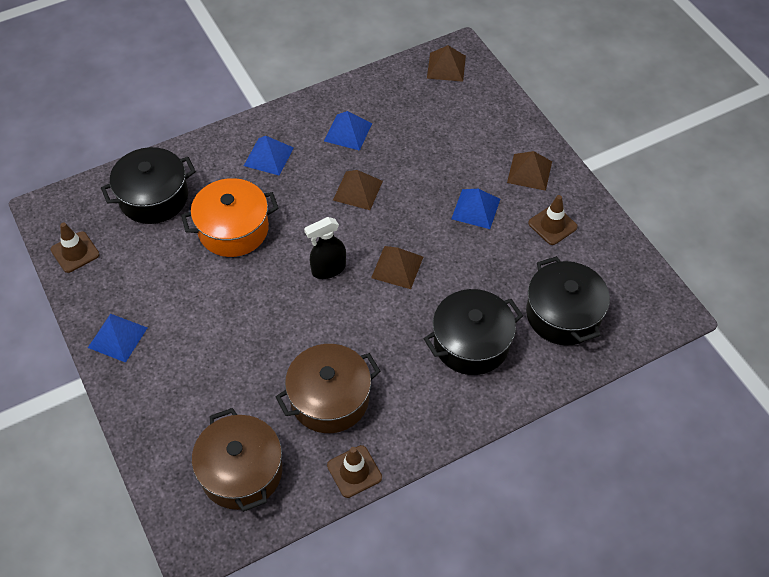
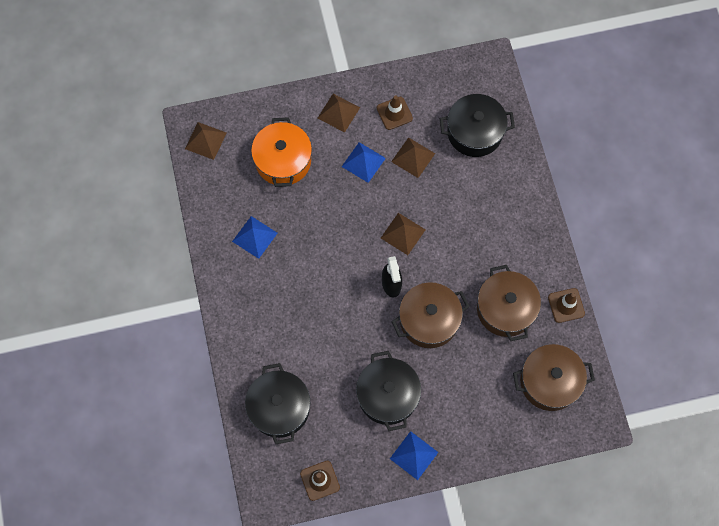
camera: 75 degrees left, 15 degrees up
orange pot [181,178,278,257] -> orange pot moved to [251,117,312,187]
blue pyramid [244,136,294,176] -> none
brown pyramid [333,170,383,210] -> brown pyramid moved to [391,137,435,178]
black pot [424,289,523,375] -> black pot moved to [356,351,421,431]
none -> brown pot [392,282,470,348]

